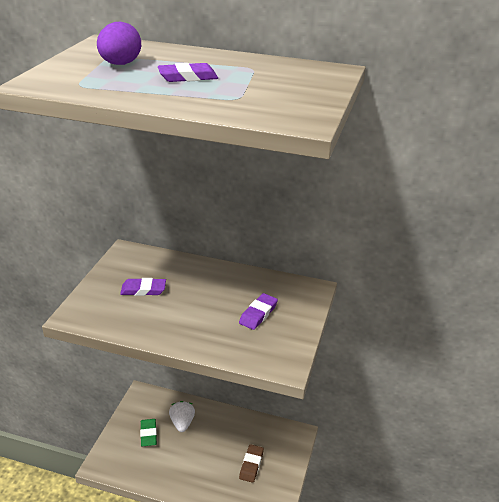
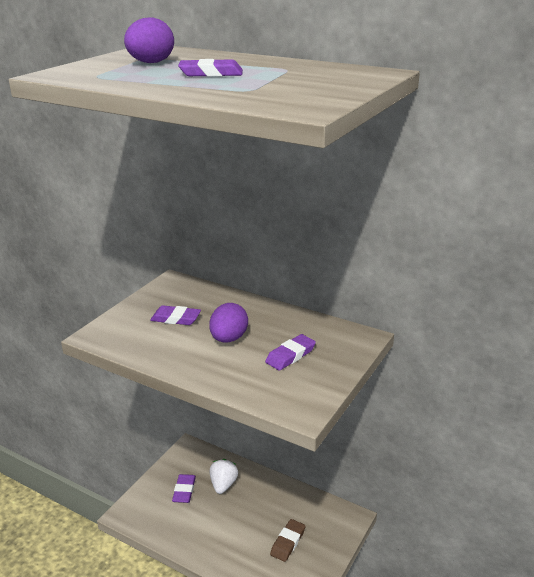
camera: 15 degrees right, 5 degrees down
green eraser [140,419,157,446] -> purple eraser [172,474,196,503]
none -> purple egg [209,303,248,343]

